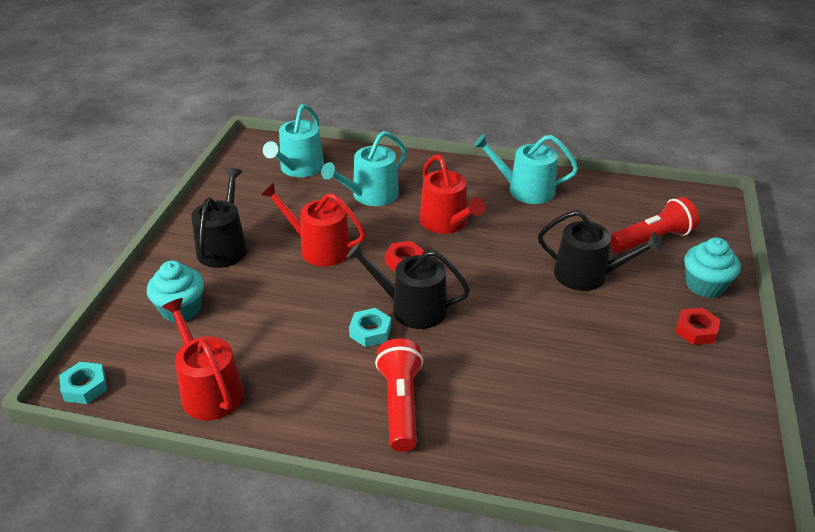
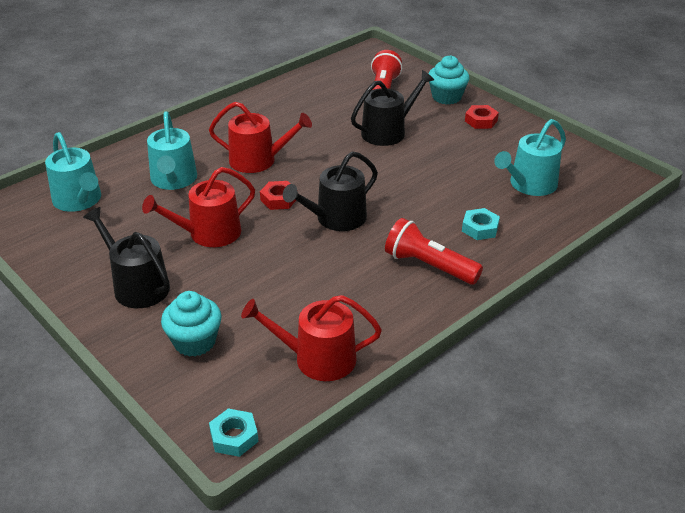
camera: 55 degrees left, 0 degrees up
turquoise nut [349,308,391,347] -> turquoise nut moved to [462,208,500,240]
turquoise watering can [473,134,578,204] -> turquoise watering can moved to [494,119,566,196]

